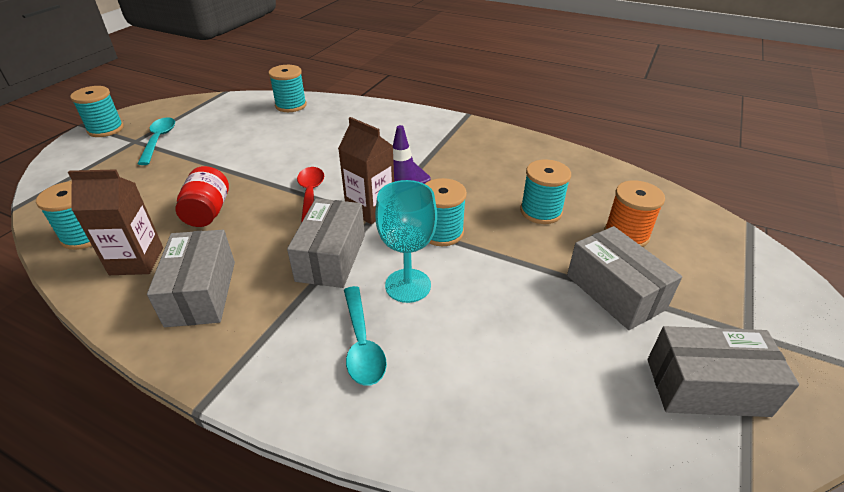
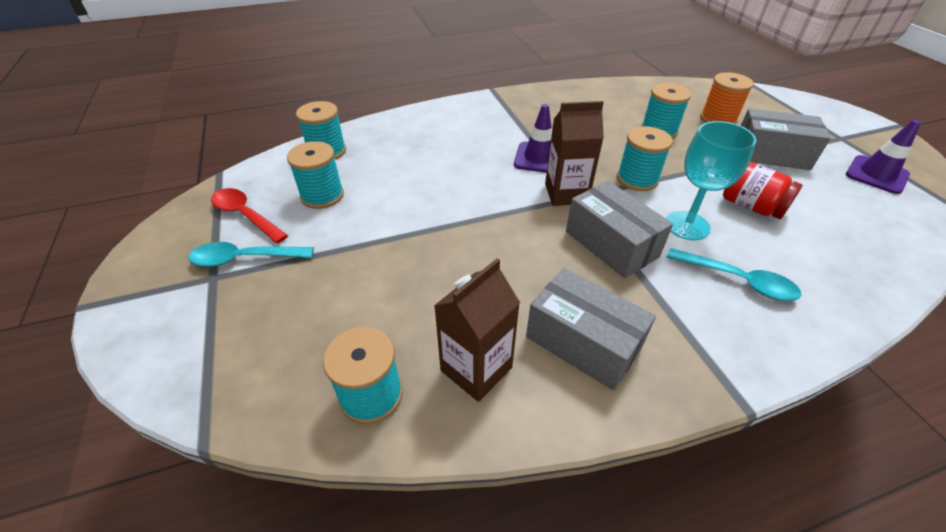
camera: 45 degrees left, 5 degrees up
turquoise spool [70,86,124,137] -> turquoise spool moved to [287,141,344,209]
turquoise spoon [138,117,175,165] -> turquoise spoon turned 45 degrees counterclockwise [188,242,314,267]
red jar [175,166,229,227] -> red jar moved to [723,162,802,219]
red spoon [297,167,324,223] -> red spoon moved to [211,188,288,244]
grey box [648,326,799,417] -> purple traffic cone [846,120,921,194]

